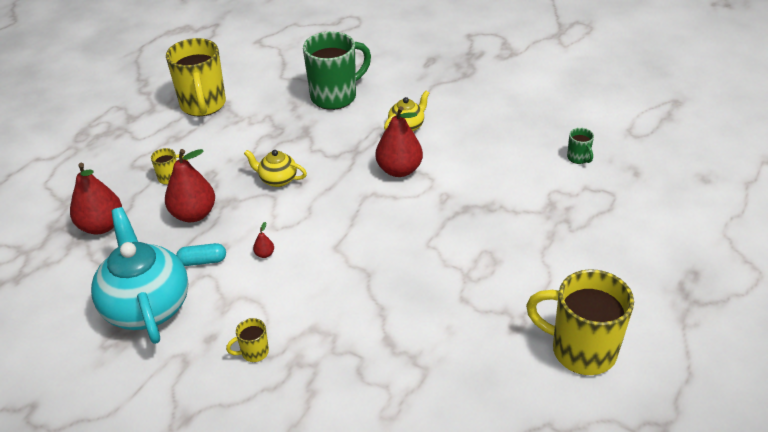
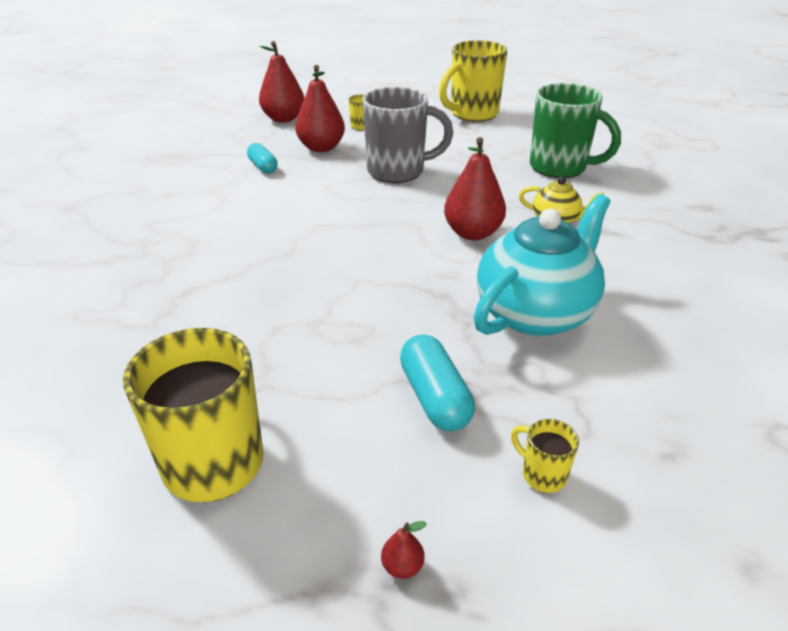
camera: 65 degrees right, 5 degrees down
turquoise teapot [91,207,189,344] -> turquoise teapot moved to [473,194,611,337]
yellow mug [226,318,269,362] -> yellow mug moved to [511,419,579,493]
yellow teapot [244,150,307,187] -> grey mug [363,87,453,183]
red pear [253,222,274,258] -> red pear moved to [381,521,427,579]
green mug [567,128,594,164] -> none
none -> turquoise capsule [400,334,475,431]

